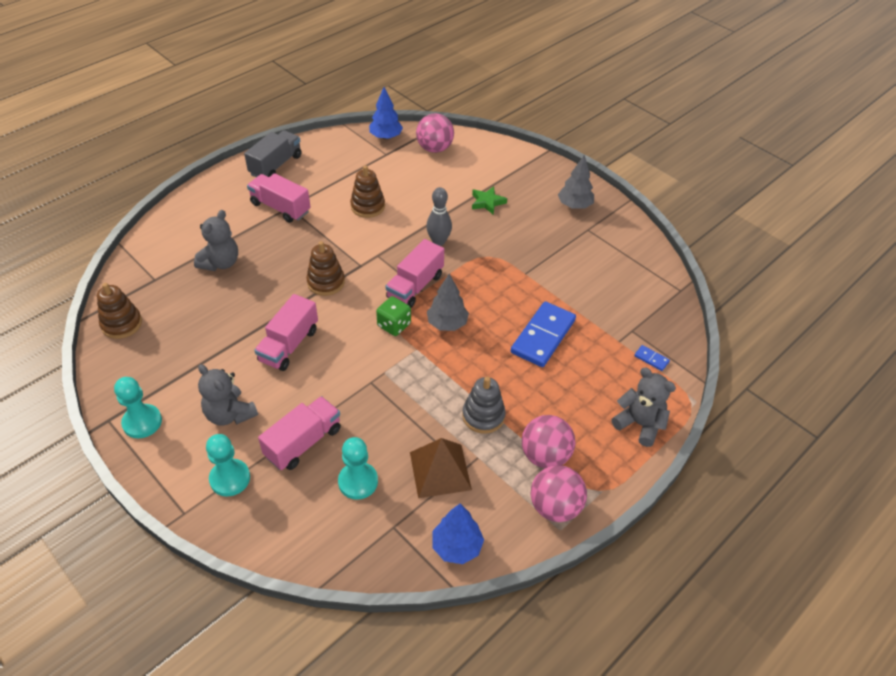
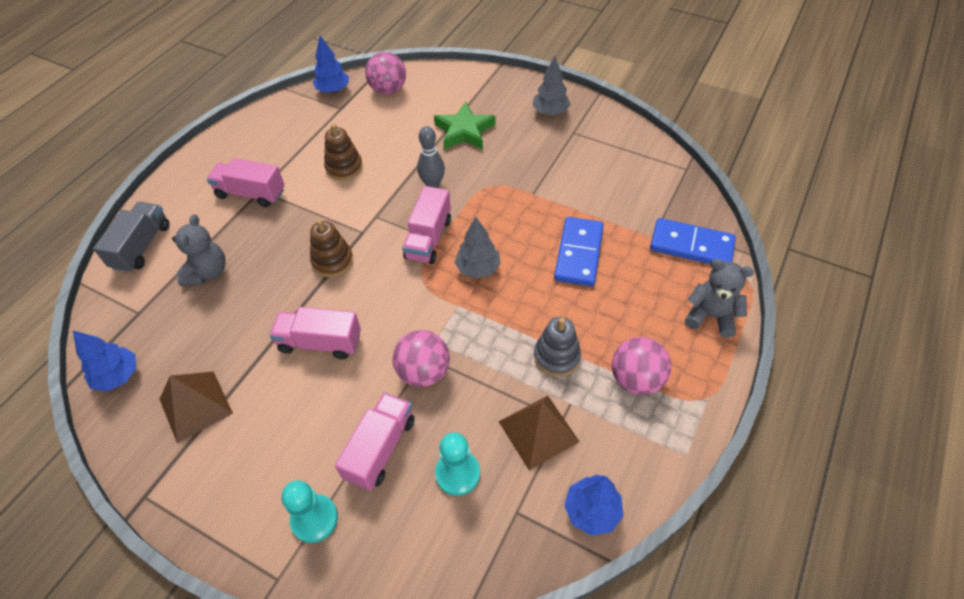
camera: 15 degrees left, 5 degrees up
brown stacking toy [97,283,142,339] -> blue tree [73,331,136,392]
turquoise pawn [114,377,162,438] -> none
grey teddy bear [198,364,258,426] -> none
grey truck [244,130,302,177] -> grey truck moved to [93,202,170,273]
pink truck [254,294,318,371] -> pink truck turned 90 degrees clockwise [269,307,361,359]
green dice [376,296,411,336] -> none
green star [472,186,507,215] -> green star [434,102,496,149], size x1.61
pink ball [531,465,587,522] -> pink ball moved to [393,330,450,387]
blue domino [634,345,670,371] -> blue domino [650,218,736,264], size x2.38
none -> brown pyramid [160,372,233,443]

